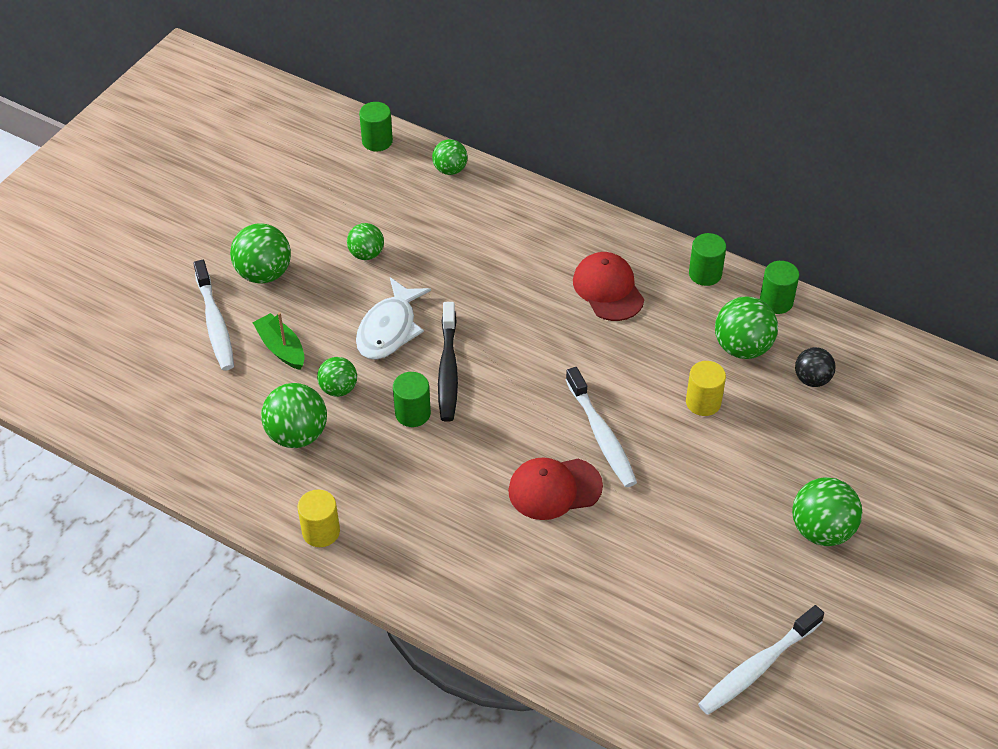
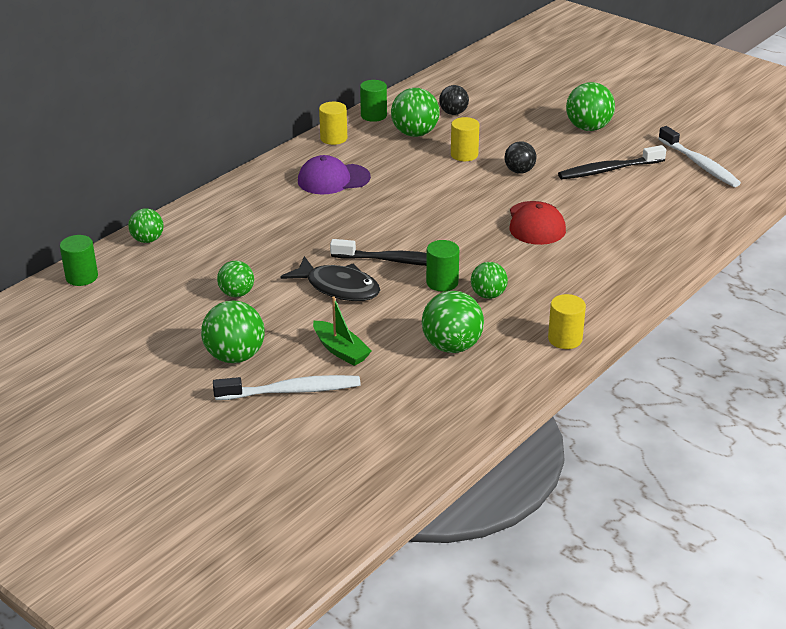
camera: 80 degrees left, 15 degrees down
green boat [253,312,304,370] -> green boat turned 105 degrees counterclockwise [313,296,372,366]
green ball [317,357,357,397] -> green ball moved to [471,262,508,299]
white fish [356,277,431,360] -> black fish [280,256,380,301]
white toothbrush [565,367,637,487] -> none
red cap [573,252,644,321] -> purple cap [298,155,371,194]
green cylinder [689,233,726,286] -> yellow cylinder [319,102,347,145]
none -> black ball [504,141,537,174]
none -> black toothbrush [558,145,666,179]

